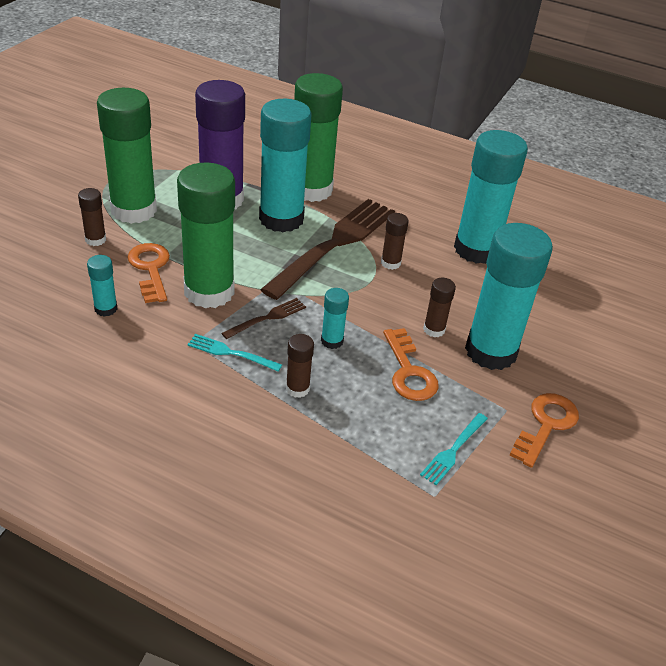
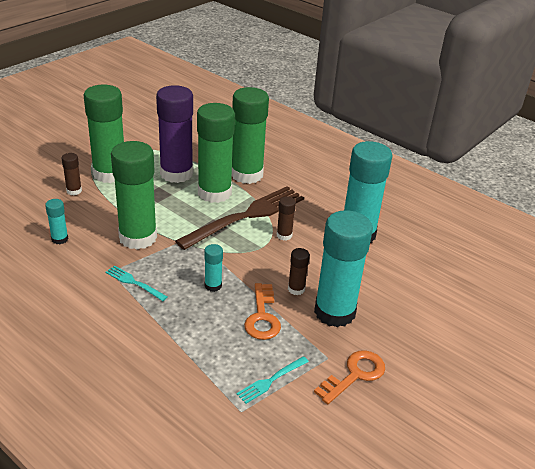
camera: 15 degrees right, 5 degrees down
orange key [127,243,170,303] -> none
brown fork [221,298,306,339] -> none
turquoise glue stick [259,99,312,232] -> green glue stick [197,103,235,203]
brown glue stick [286,334,314,398] -> none

